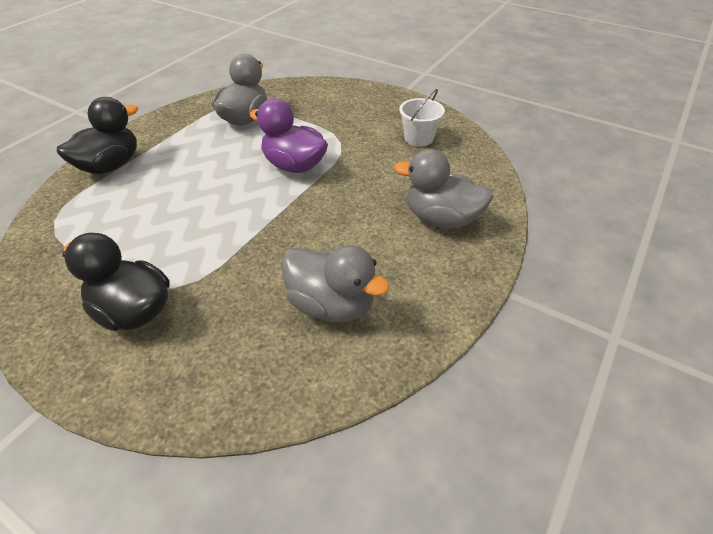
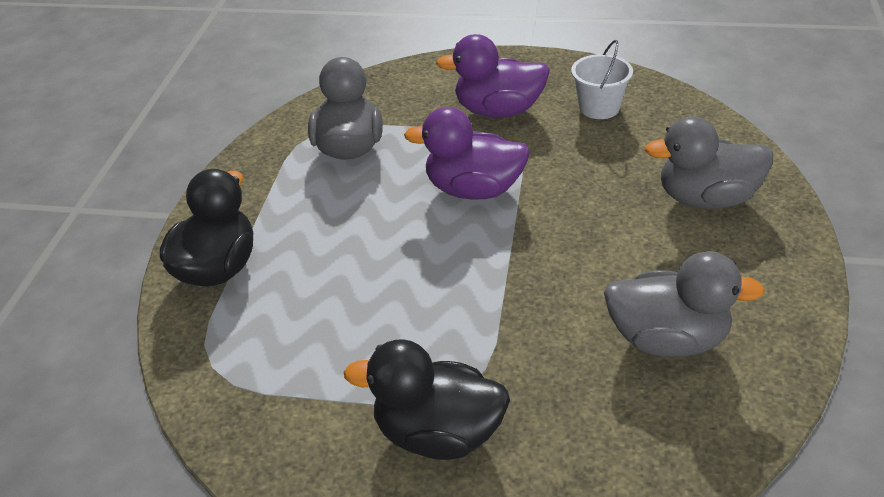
camera: 20 degrees left, 5 degrees down
none -> purple duck [436,34,550,118]

